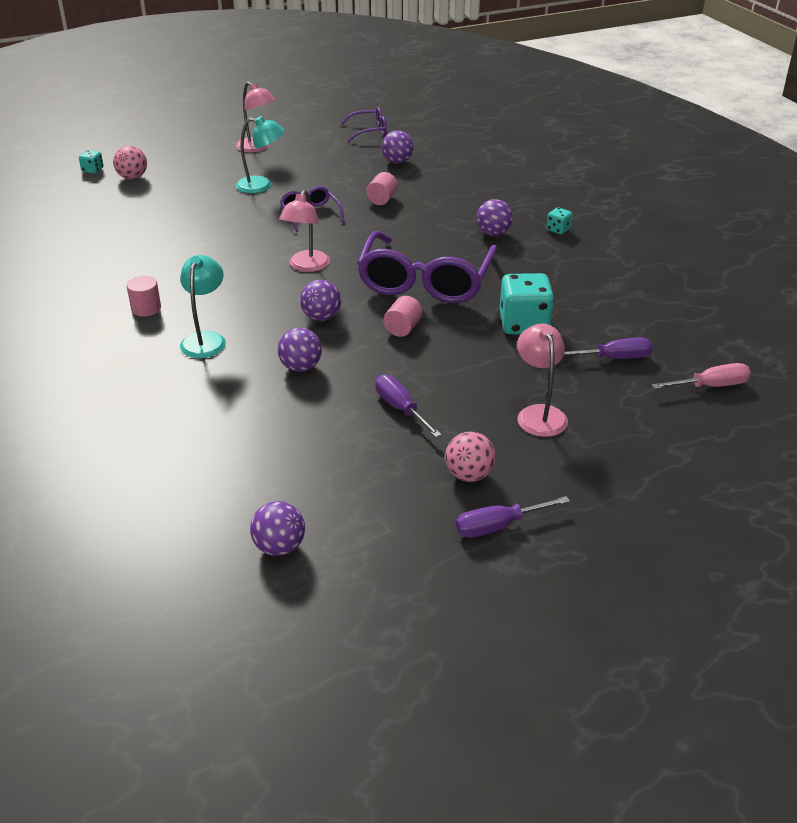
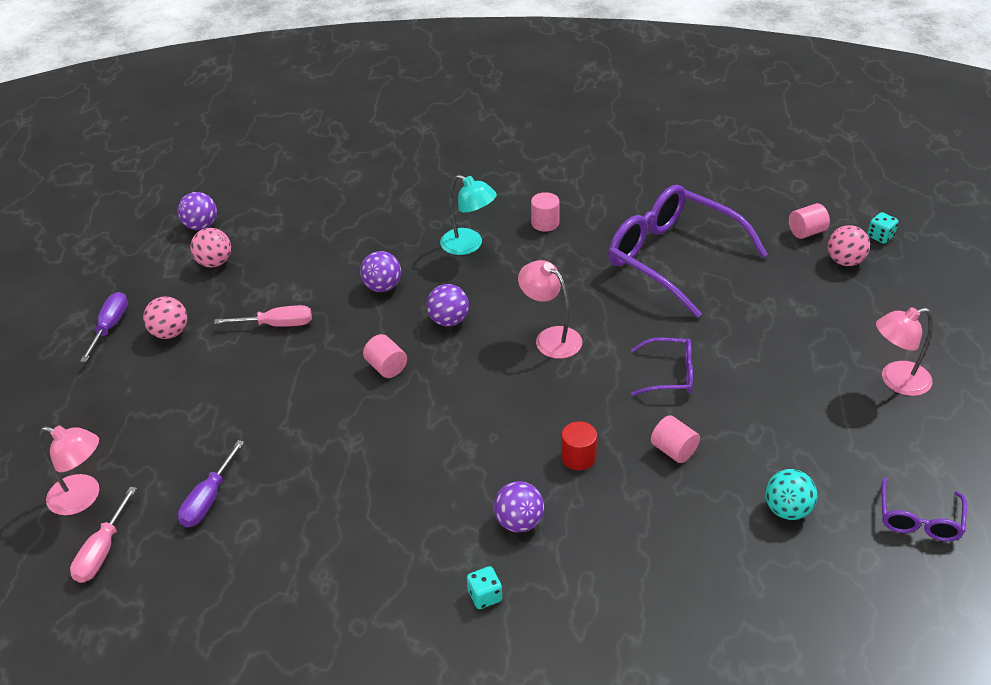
camera: 120 degrees right, 5 degrees up
turquoise lamp [236,116,285,193] -> none
purple glasses [357,231,497,303] -> purple glasses moved to [608,185,768,318]
purple screwdriver [375,375,441,438] -> pink screwdriver [214,305,312,327]
purple ball [382,130,414,164] -> turquoise ball [765,469,817,520]
turquoise dice [500,273,554,335] -> none
pink lamp [517,324,568,437] -> pink lamp moved to [39,426,99,515]
none -> pink ball [190,228,231,267]
none -> red cylinder [561,421,597,470]
none -> pink cylinder [789,203,830,239]

